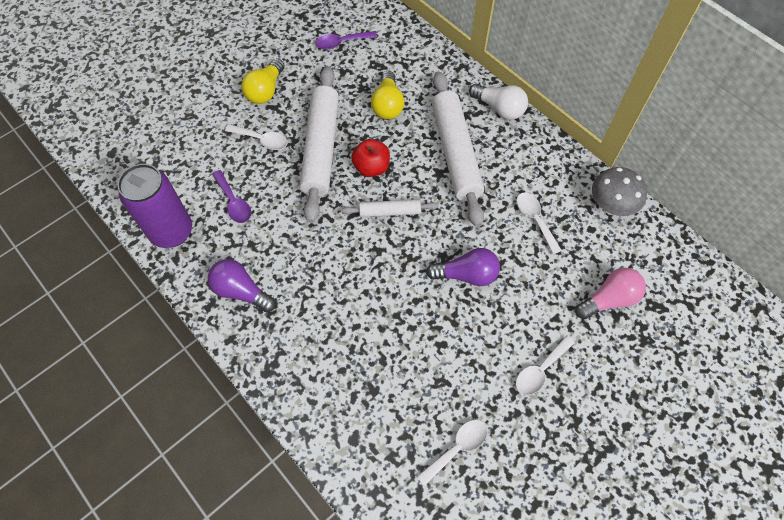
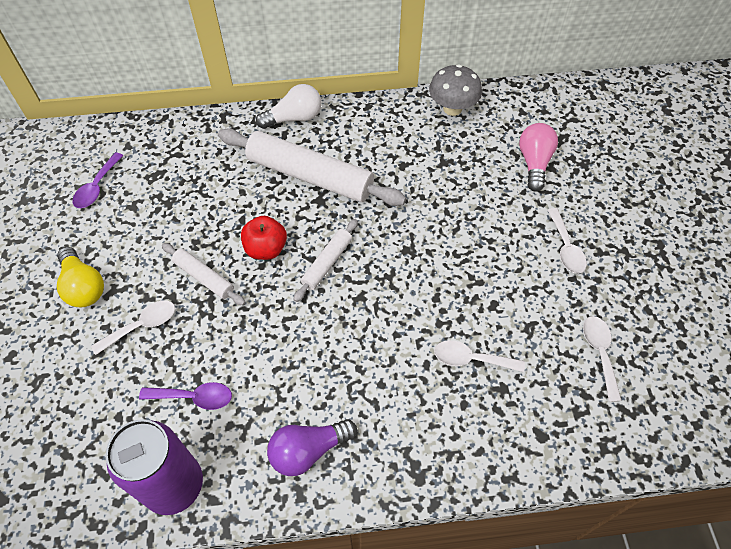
camera: 55 degrees left, 5 degrees down
white rolling pin [300,66,339,223] -> white rolling pin [162,243,246,305], size x0.50
yellow light bulb [371,70,404,119] -> none
purple light bulb [426,248,500,286] -> none
white spoon [517,192,562,255] -> white spoon moved to [434,340,525,372]

